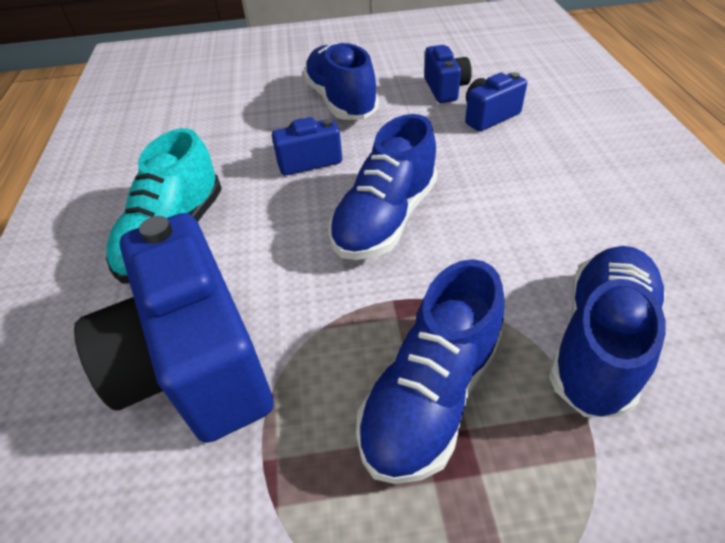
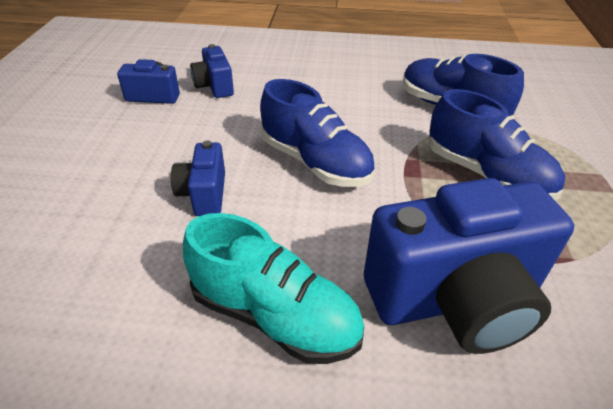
camera: 80 degrees left, 5 degrees down
blue shoe [303,42,379,120] -> none

